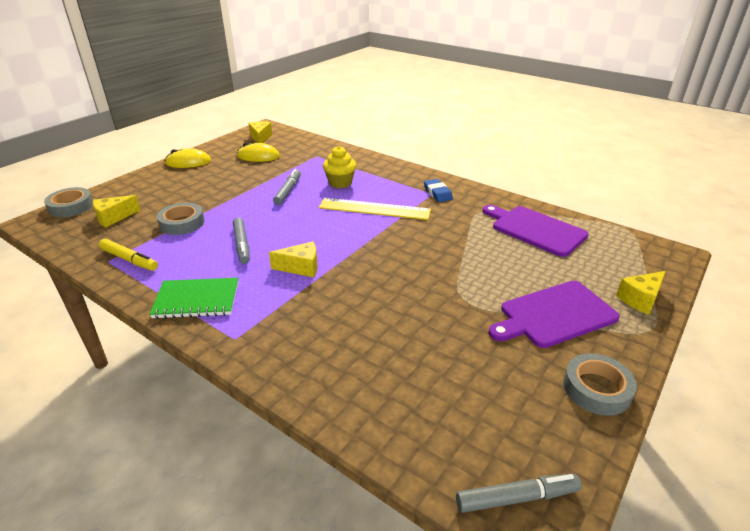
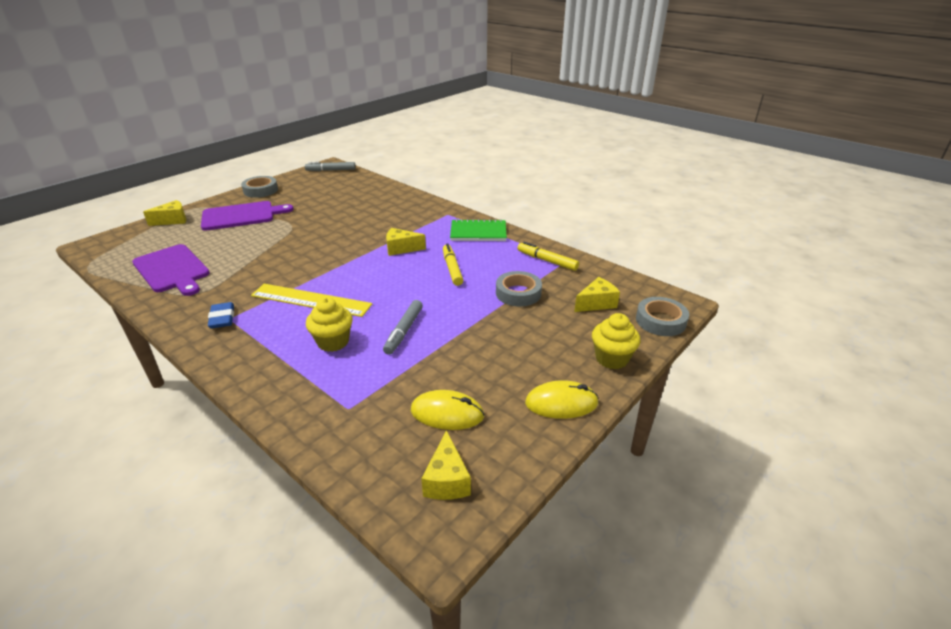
camera: 175 degrees left, 0 degrees up
grey marker [233,218,250,264] -> yellow marker [443,244,463,286]
none -> yellow cupcake [592,313,640,369]

